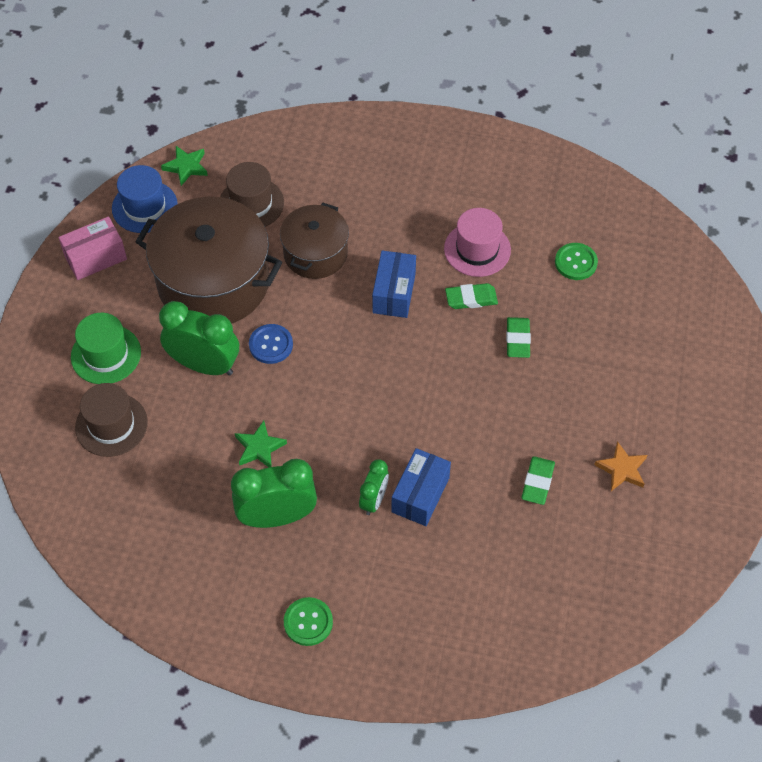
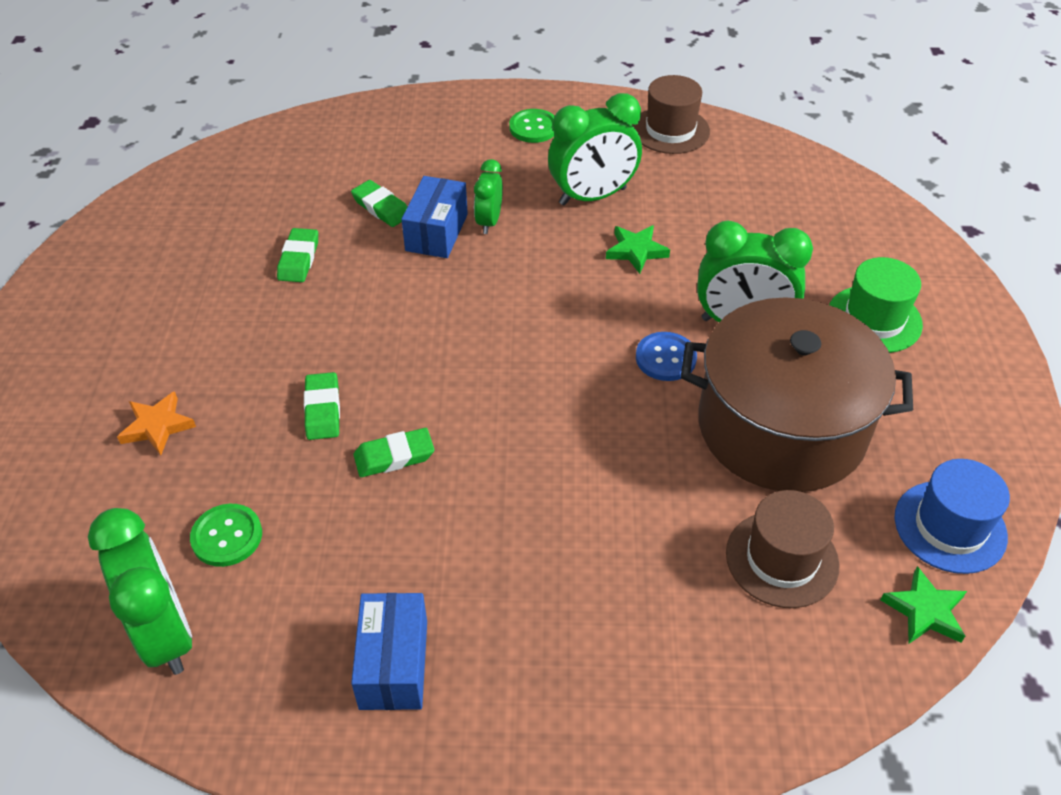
camera: 170 degrees right, 10 degrees down
pink box [58,216,127,280] -> none
brown hat [75,383,148,457] -> brown hat moved to [632,75,710,154]
brown pot [280,203,349,279] -> none
blue box [372,250,416,318] -> blue box moved to [351,593,427,710]
pink hat [444,208,511,277] -> none
orange star [594,441,647,491] -> orange star moved to [117,391,196,455]
none -> green clock [88,508,192,675]
none -> green eraser [351,180,407,227]

